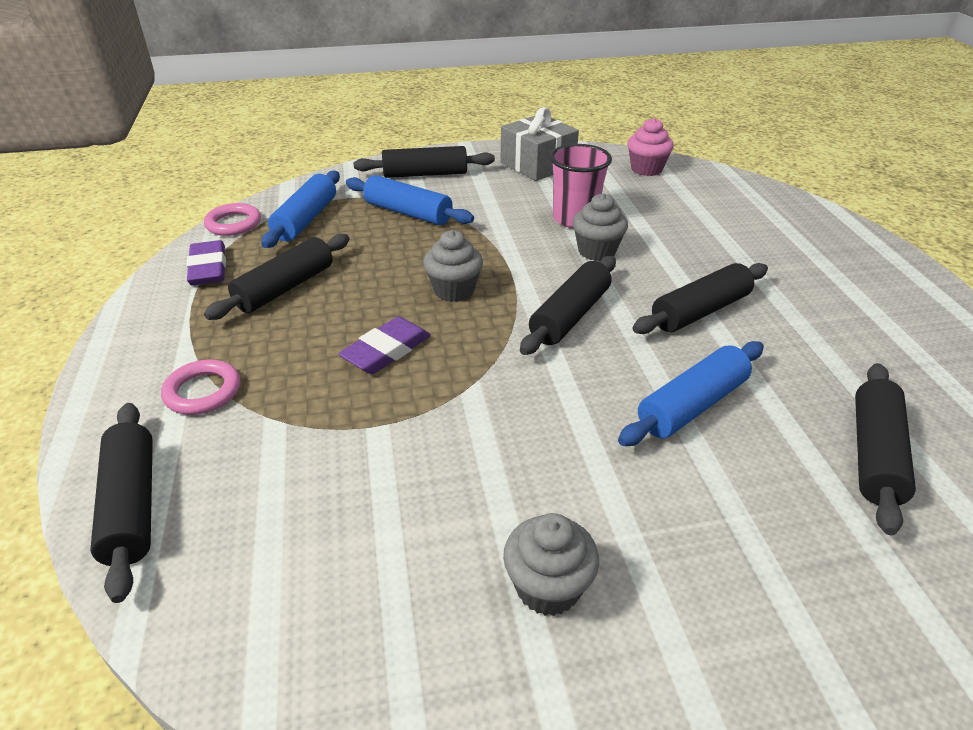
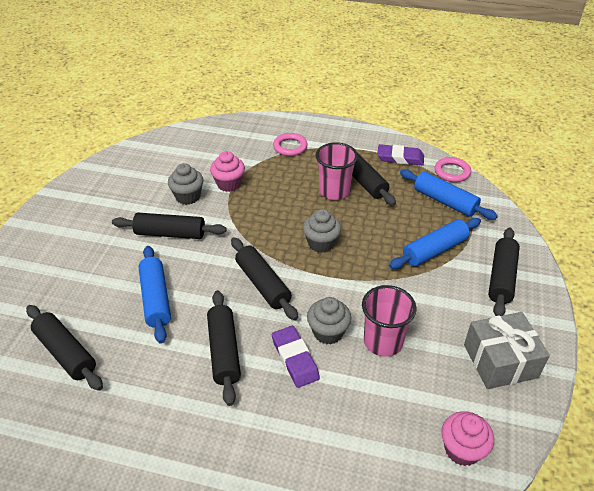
camera: 115 degrees right, 5 degrees up
black rolling pin [90,403,153,603] -> black rolling pin moved to [112,213,227,239]
purple eraser [338,316,431,374] -> purple eraser moved to [272,326,320,388]
grey cupcake [503,513,599,616] -> grey cupcake moved to [168,163,204,205]
none -> pink cupcake [210,151,245,192]
none -> pink cup [316,142,358,200]

